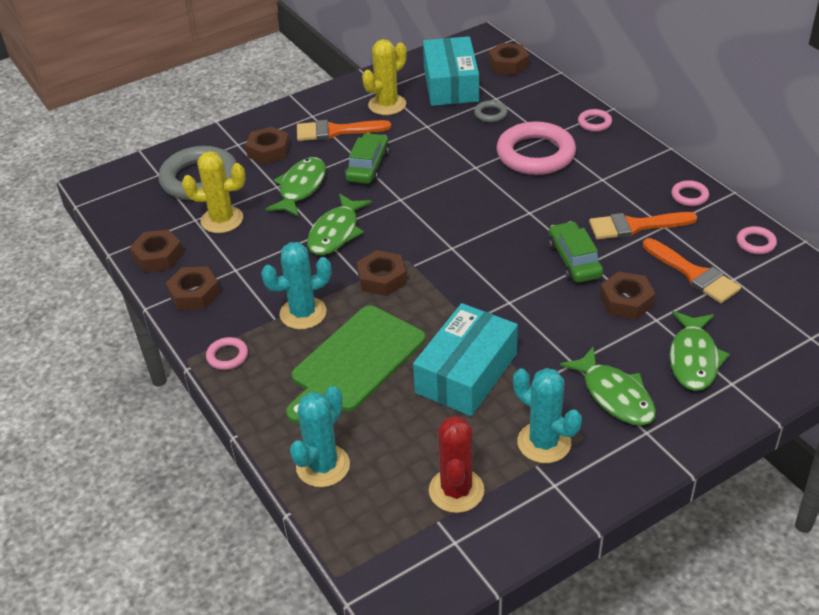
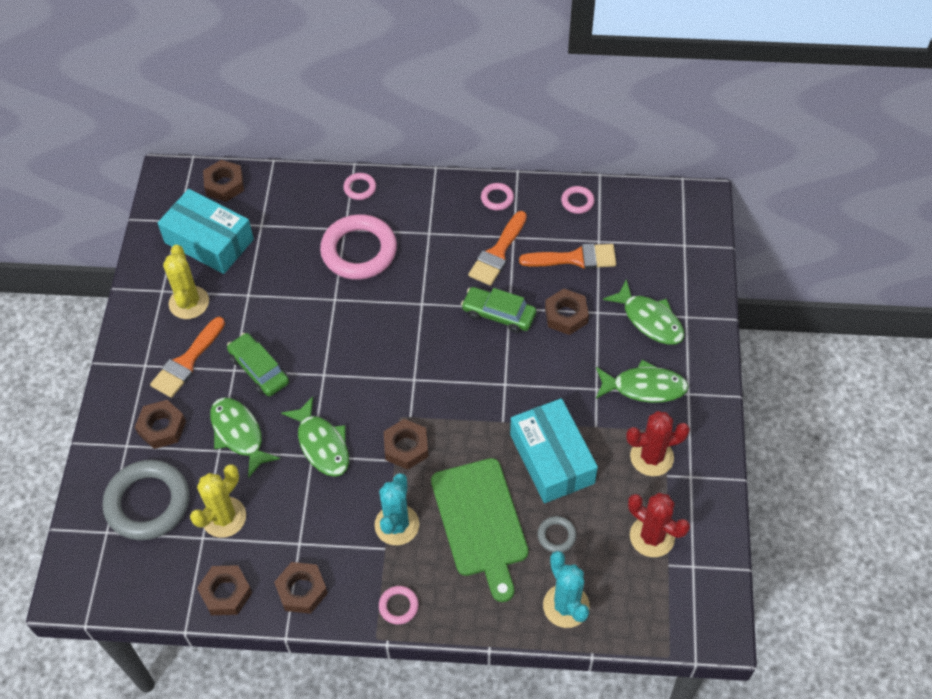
camera: 55 degrees left, 15 degrees up
grey ring [474,100,508,122] -> grey ring moved to [537,516,577,552]
turquoise cactus [513,368,582,463] -> red cactus [626,411,690,476]

